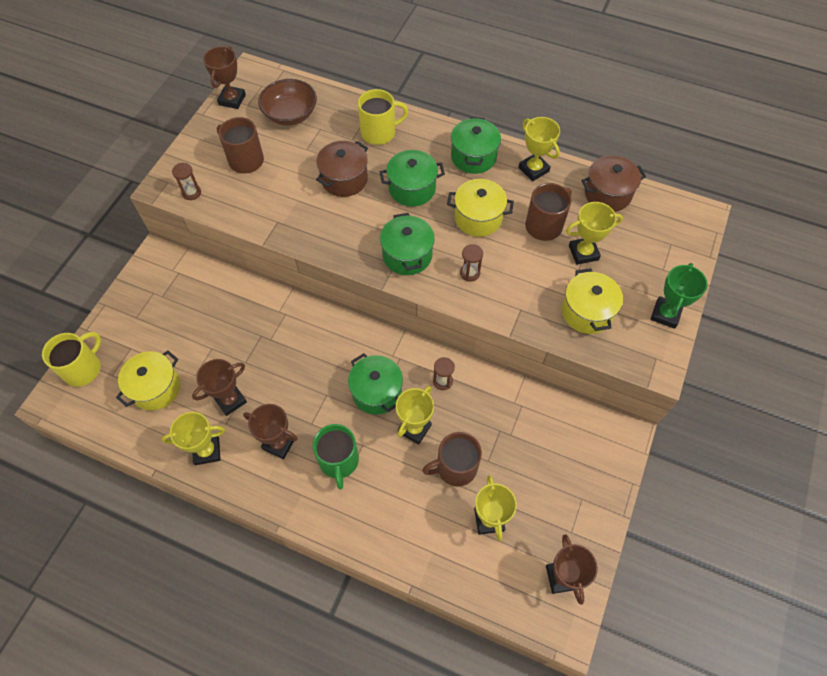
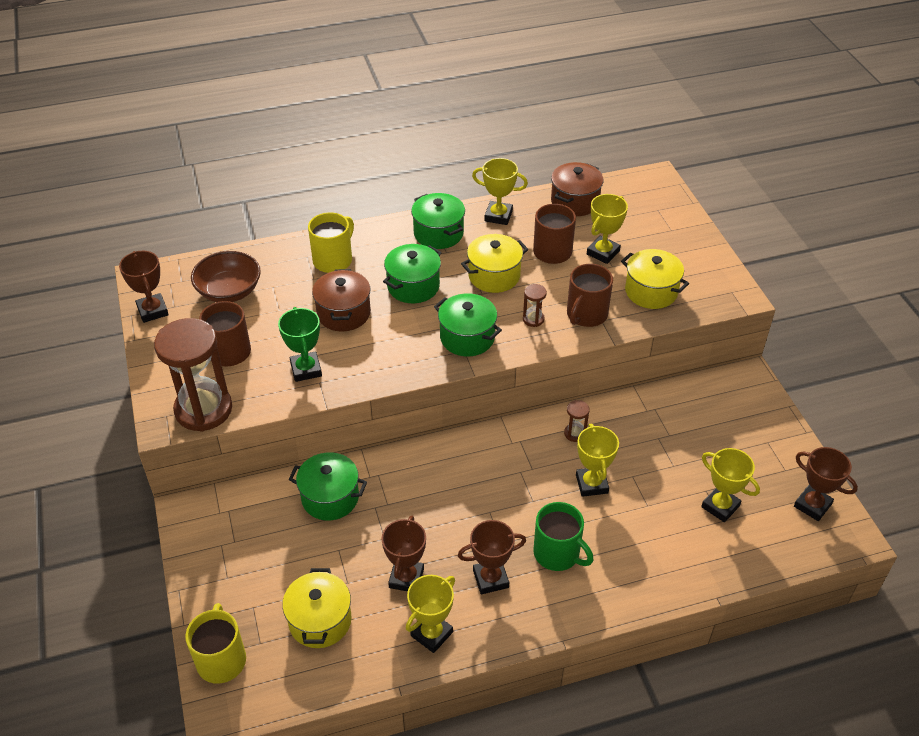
camera: 40 degrees left, 15 degrees down
brown hourglass [172,163,201,200] -> brown hourglass [154,318,232,432], size x2.43
green pot [348,353,403,415] -> green pot moved to [288,452,367,521]
brown mug [422,432,482,486] -> brown mug moved to [567,264,613,327]
green trophy [651,263,708,329] -> green trophy moved to [278,307,322,382]

